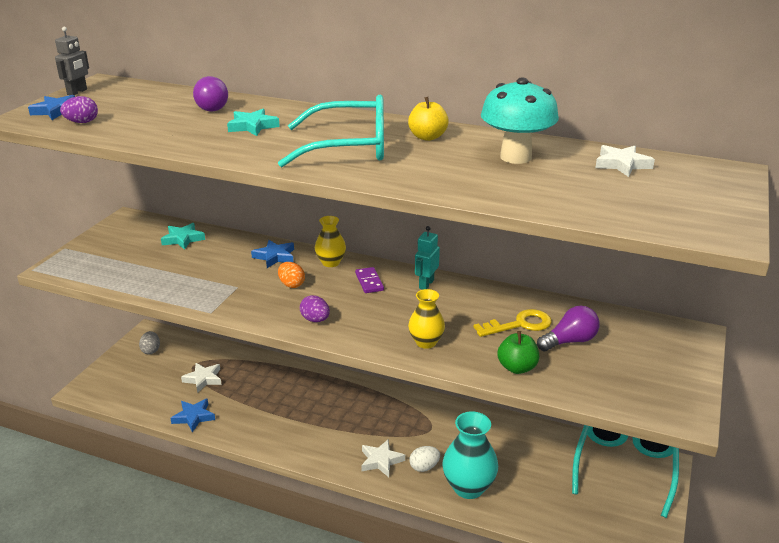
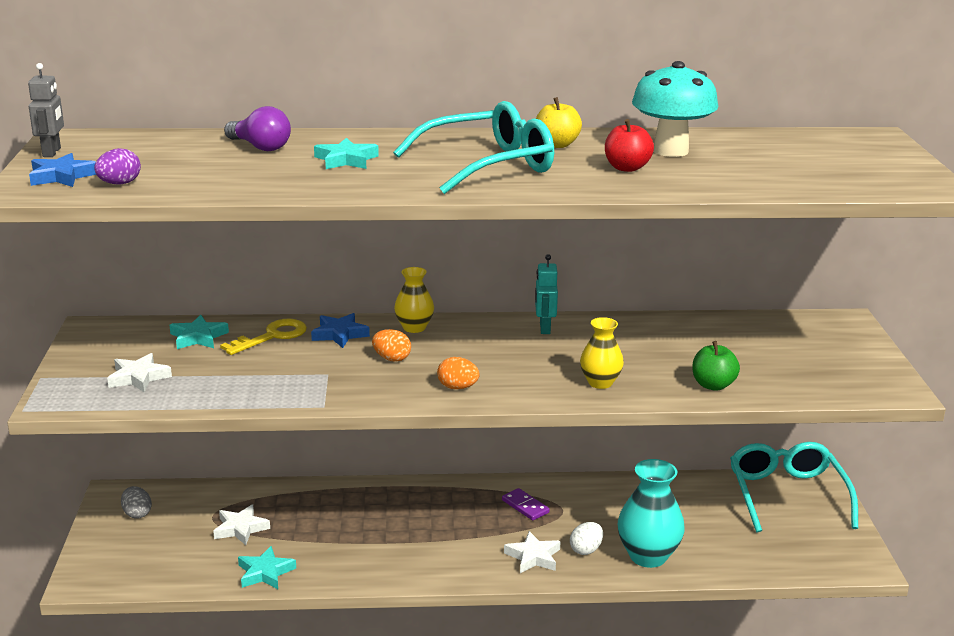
camera: 25 degrees left, 5 degrees down
blue star [171,398,215,432] -> turquoise star [238,546,296,589]
purple egg [300,295,330,322] -> orange egg [437,357,480,389]
purple domino [355,267,384,293] -> purple domino moved to [502,488,550,521]
yellow key [474,309,552,337] -> yellow key moved to [220,319,307,355]
purple light bulb [537,306,600,351] -> none
white star [595,145,655,177] -> white star moved to [107,353,172,392]
none -> red apple [605,119,654,172]

